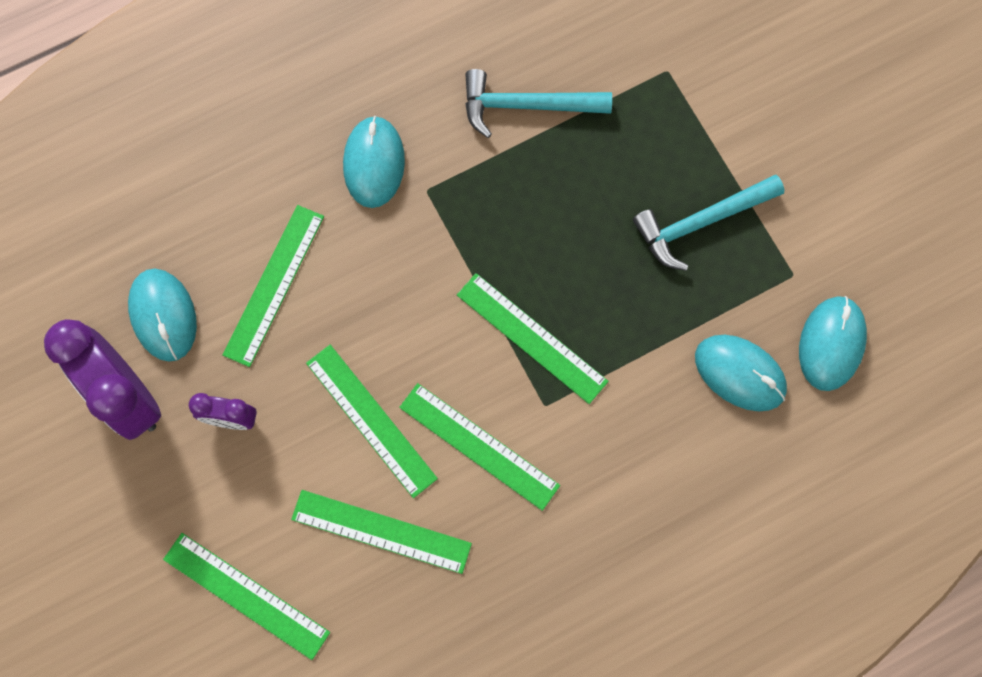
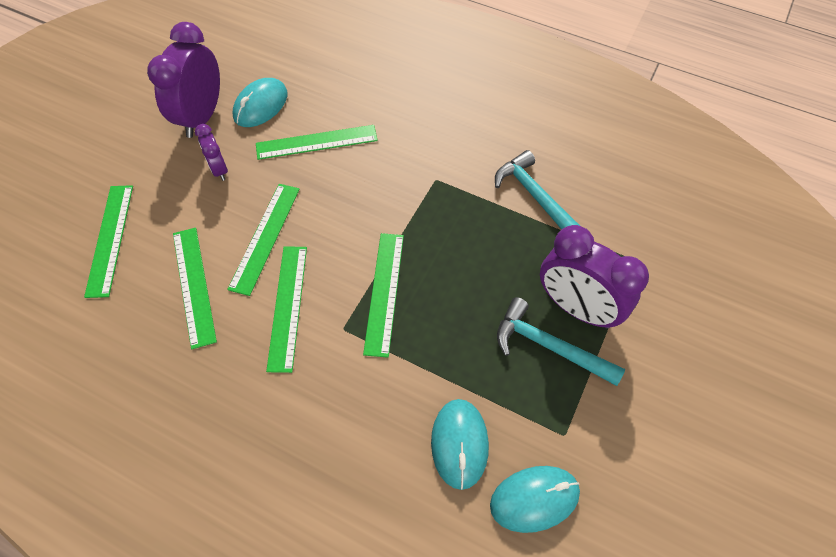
camera: 55 degrees right, 15 degrees down
turquoise mouse [343,116,405,208] -> none
none -> purple clock [540,225,649,328]

